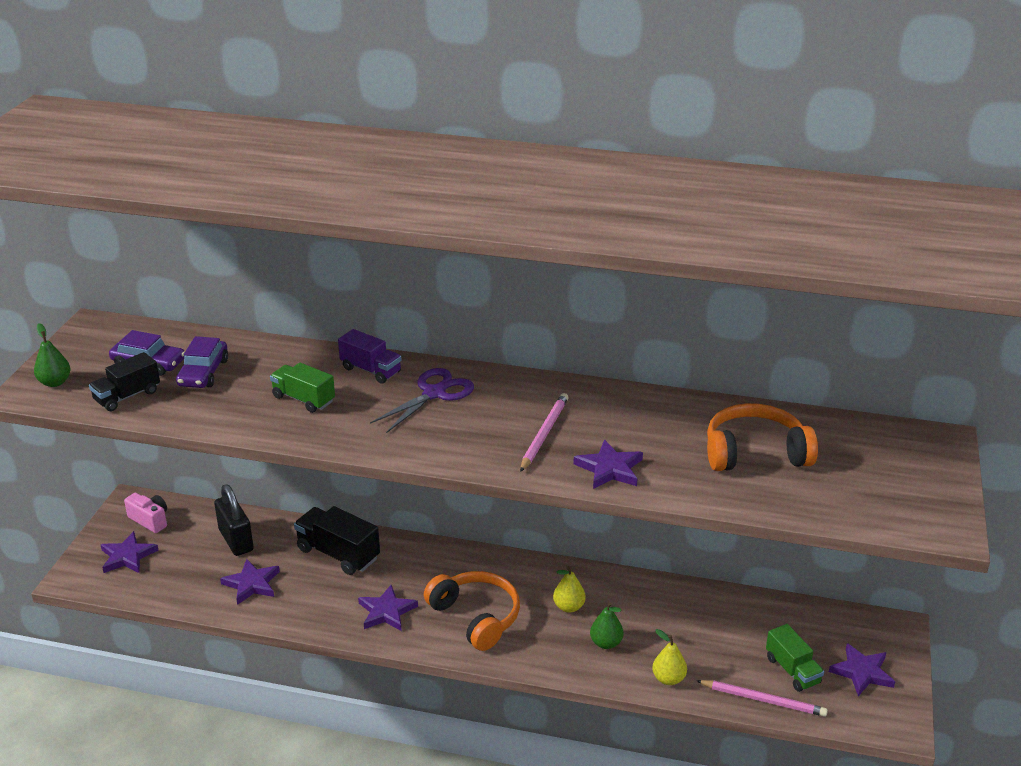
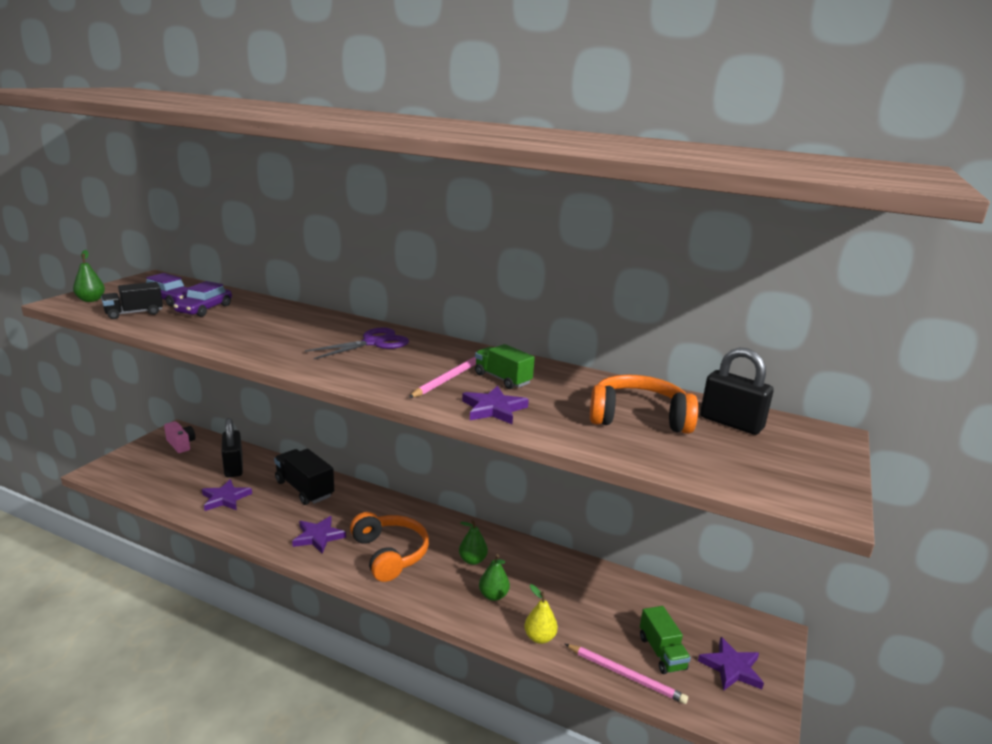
camera: 10 degrees right, 10 degrees down
purple star [101,531,159,573] -> none
green truck [270,363,335,413] -> green truck moved to [475,344,535,389]
purple truck [338,329,401,384] -> none
yellow pear [553,566,586,613] -> green pear [459,520,488,565]
none -> black padlock [700,348,773,435]

